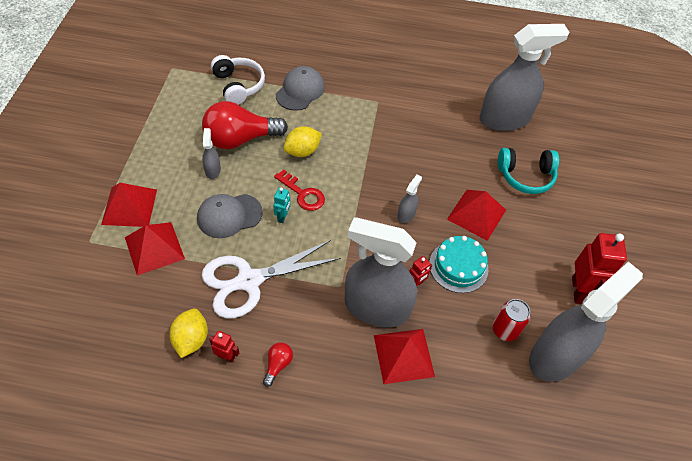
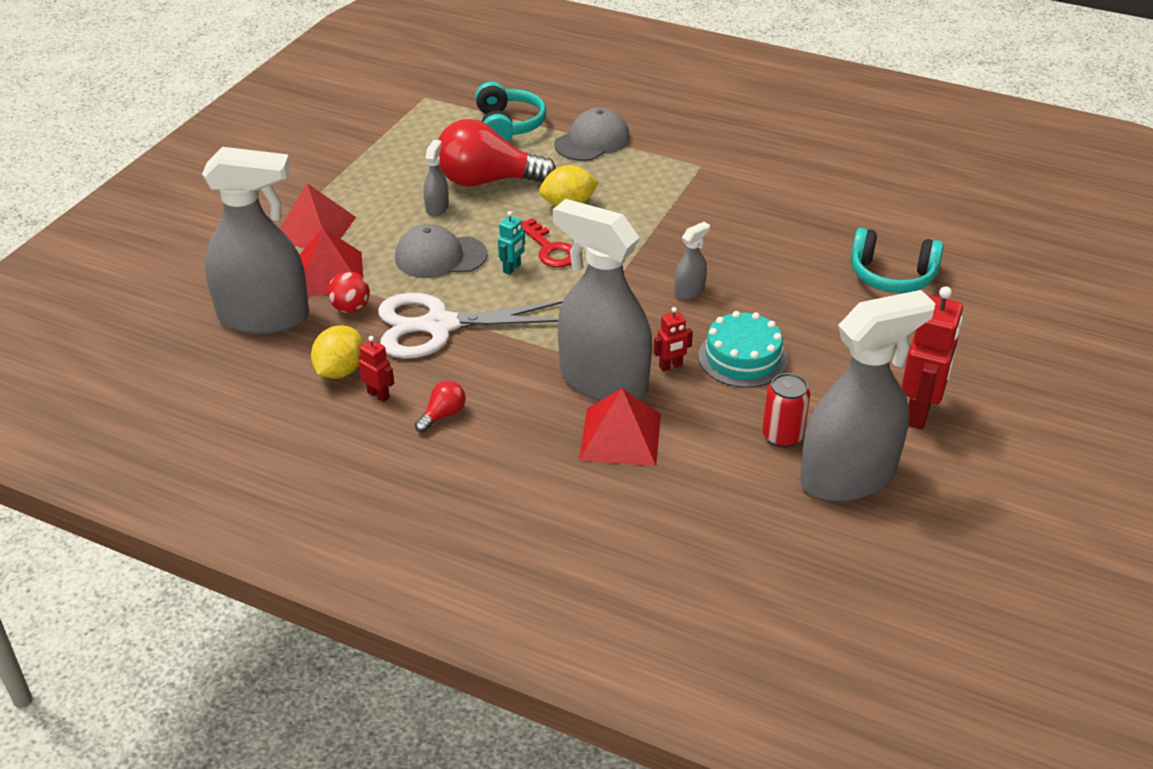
camera: 20 degrees right, 15 degrees down
white headphones [211,55,265,105] -> turquoise headphones [475,81,546,142]
red pyramid [447,190,506,241] -> none
grey spray bottle [479,24,569,131] -> grey spray bottle moved to [202,147,309,334]
none -> red ball [328,271,370,313]

